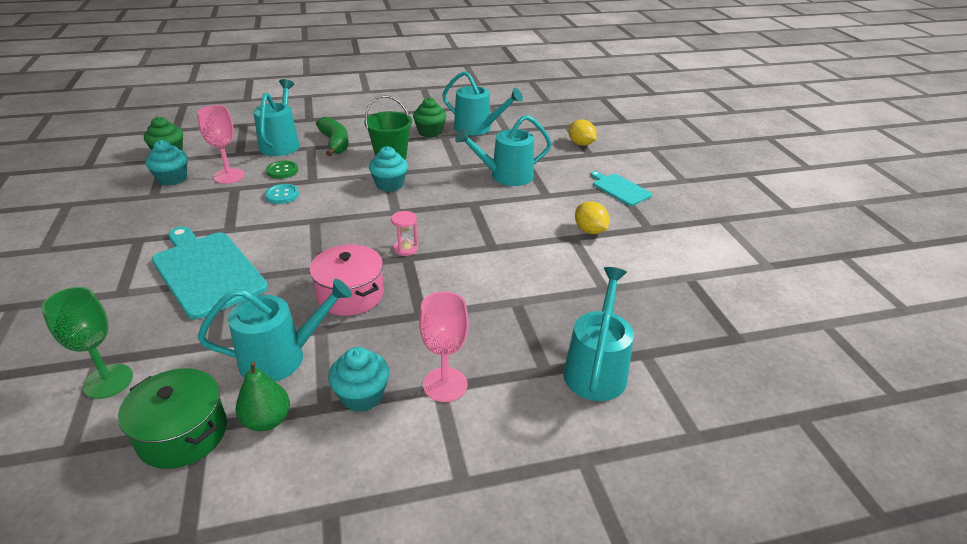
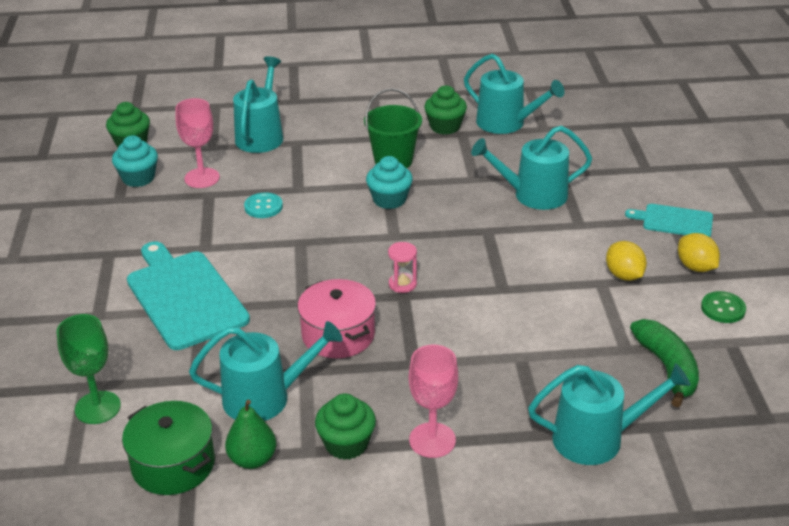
camera: 10 degrees right, 0 degrees up
green button [266,161,298,179] -> green button moved to [701,291,746,323]
green banana [316,117,349,156] -> green banana moved to [630,319,699,407]
turquoise cupcake [328,347,389,412] -> green cupcake [315,393,376,460]
turquoise watering can [563,267,634,401] -> turquoise watering can turned 60 degrees clockwise [528,363,690,465]
yellow lemon [568,119,597,146] -> yellow lemon moved to [678,233,720,272]
turquoise cutting board [590,171,652,206] -> turquoise cutting board turned 45 degrees counterclockwise [625,204,713,237]

